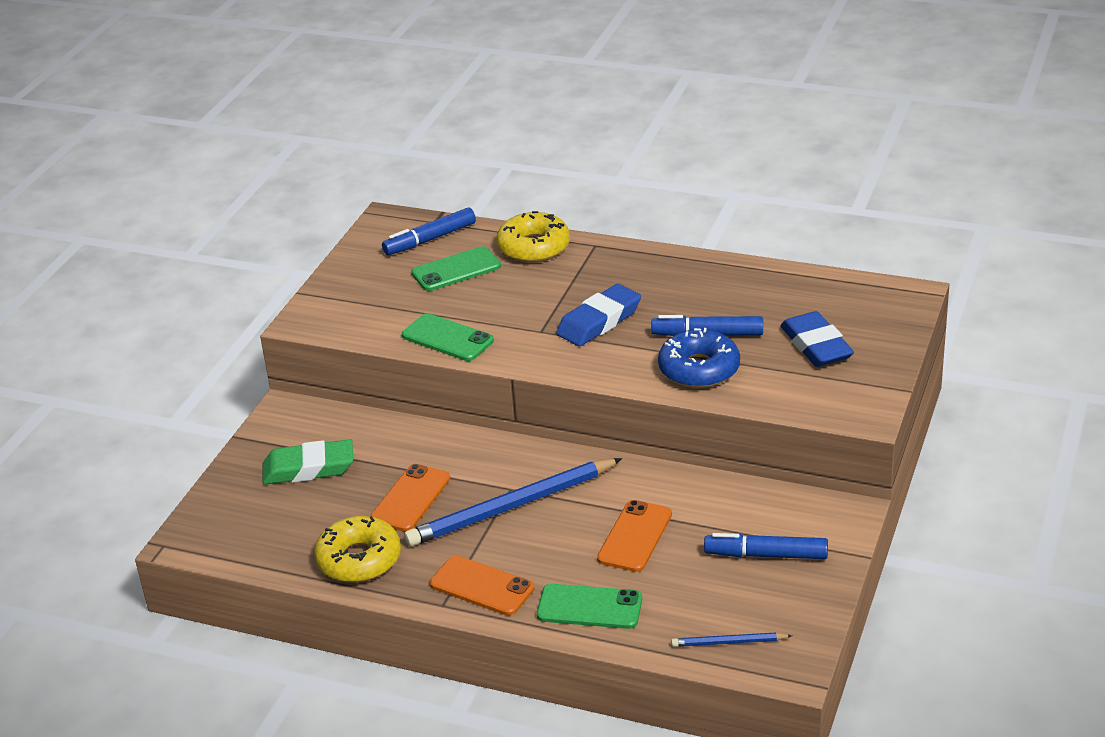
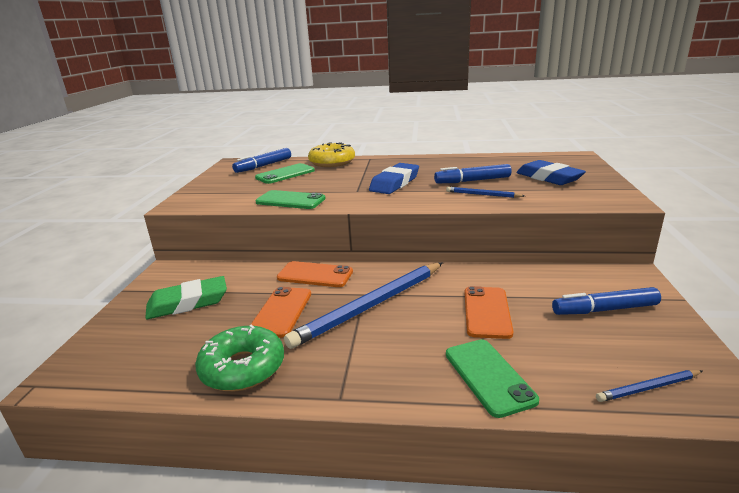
camera: 15 degrees left, 10 degrees down
yellow donut [314,516,401,583] -> green donut [195,324,284,391]
orange phone [430,555,534,616] -> orange phone moved to [277,261,353,287]
green phone [537,584,642,629] -> green phone turned 75 degrees clockwise [446,339,539,418]
blue donut [658,328,740,388] -> blue pencil [446,187,525,198]

